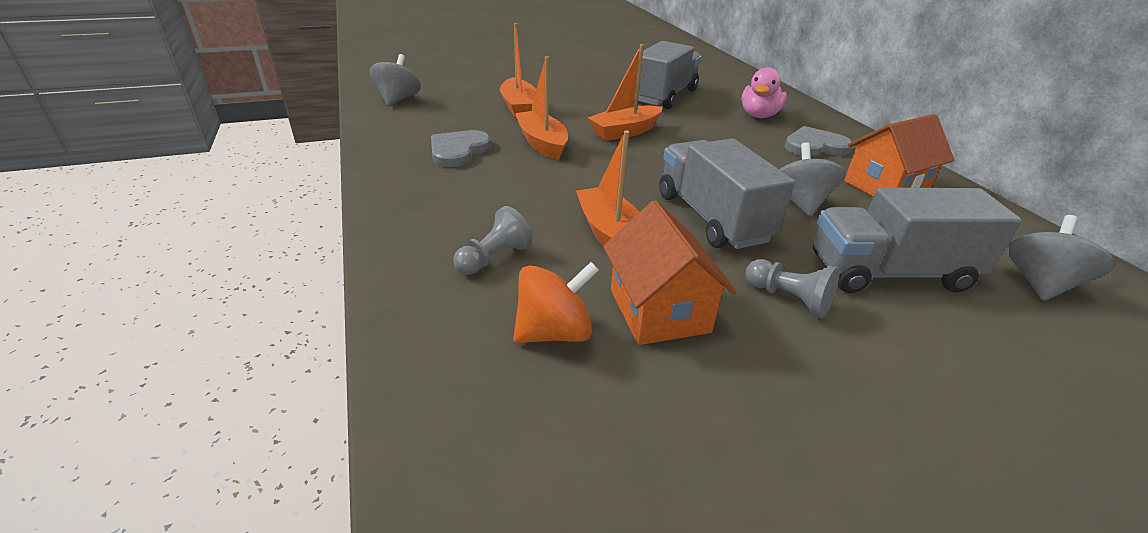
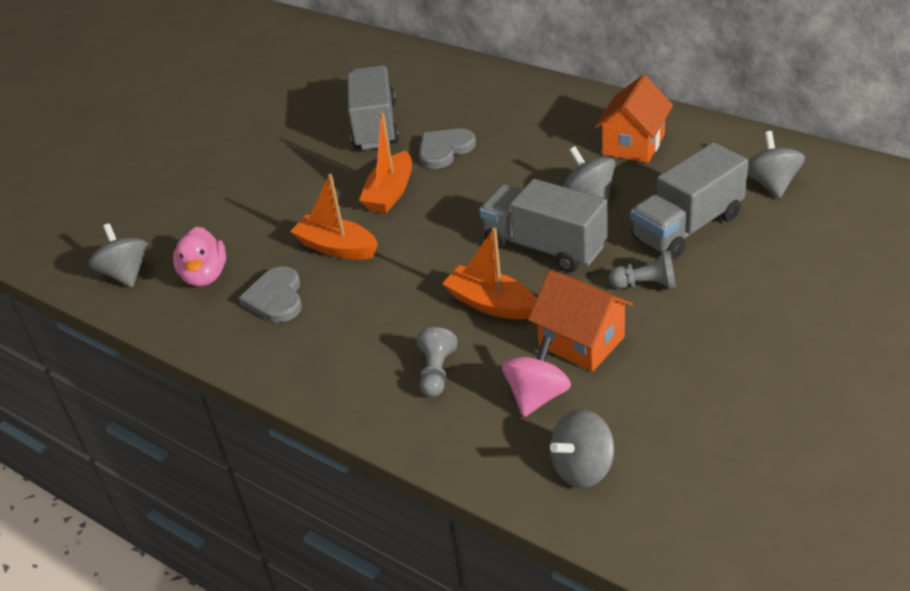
camera: 30 degrees left, 5 degrees up
orange boat [500,23,536,118] -> none
orange spinning top [513,262,599,343] -> pink spinning top [502,336,571,417]
pink duck [741,67,787,118] -> pink duck moved to [173,227,226,287]
grey heart [784,126,852,157] -> grey heart moved to [419,128,476,169]
none -> grey spinning top [550,409,614,488]

